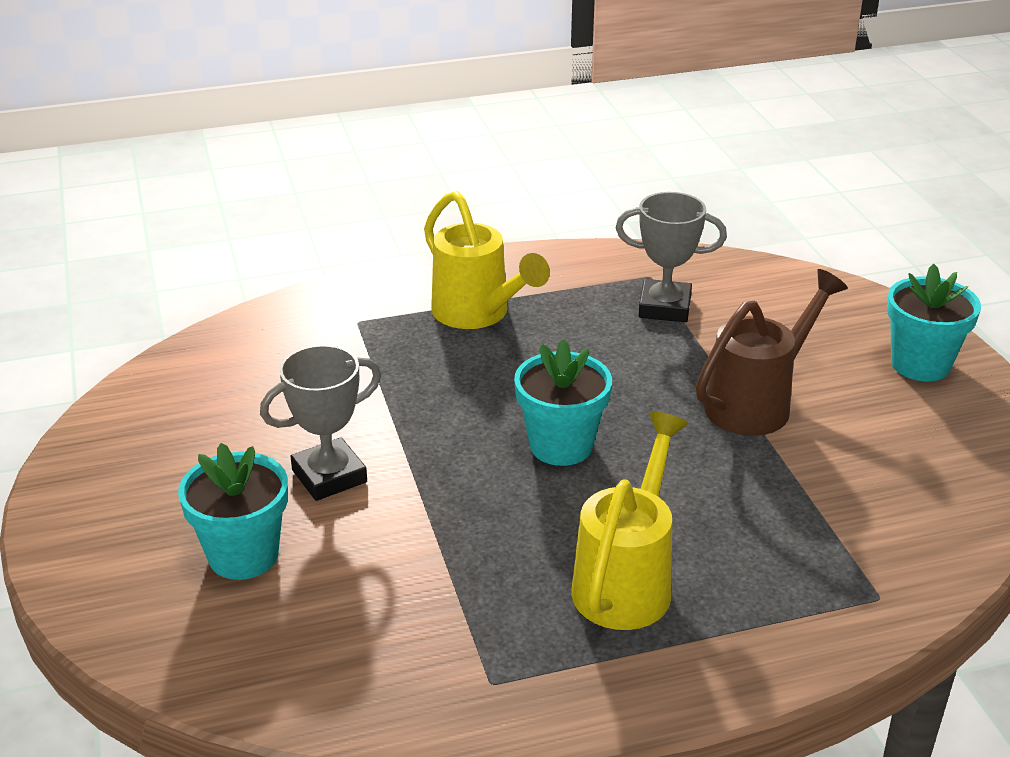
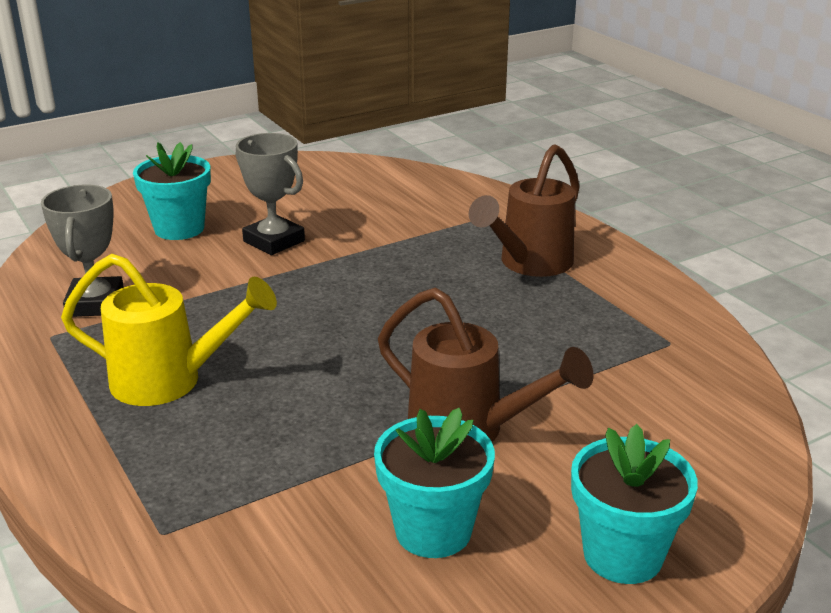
camera: 75 degrees right, 5 degrees down
yellow watering can [424,191,550,329] -> brown watering can [469,144,580,277]
turquoise flower pot [514,339,612,466] -> turquoise flower pot moved to [374,408,495,558]
grey trophy [616,192,727,322] -> grey trophy moved to [41,185,124,317]

